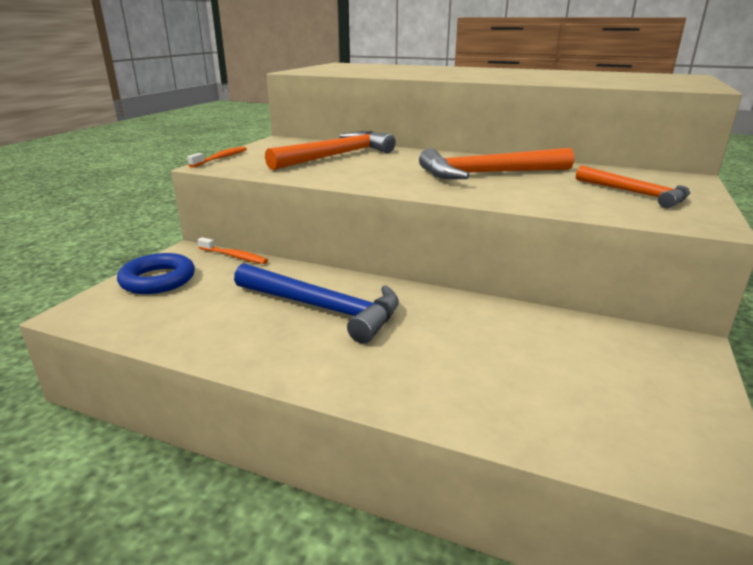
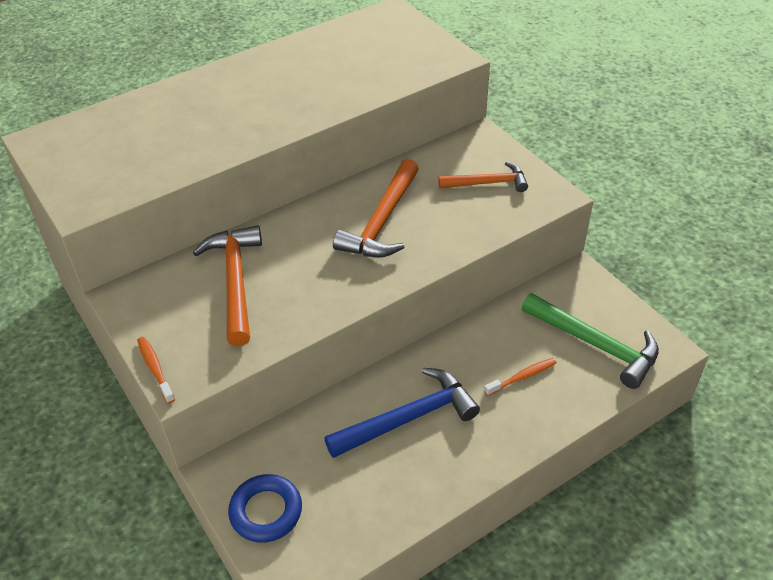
camera: 55 degrees left, 20 degrees up
orange toothbrush [198,237,268,264] -> orange toothbrush moved to [484,358,556,396]
none -> green hammer [522,293,659,389]

